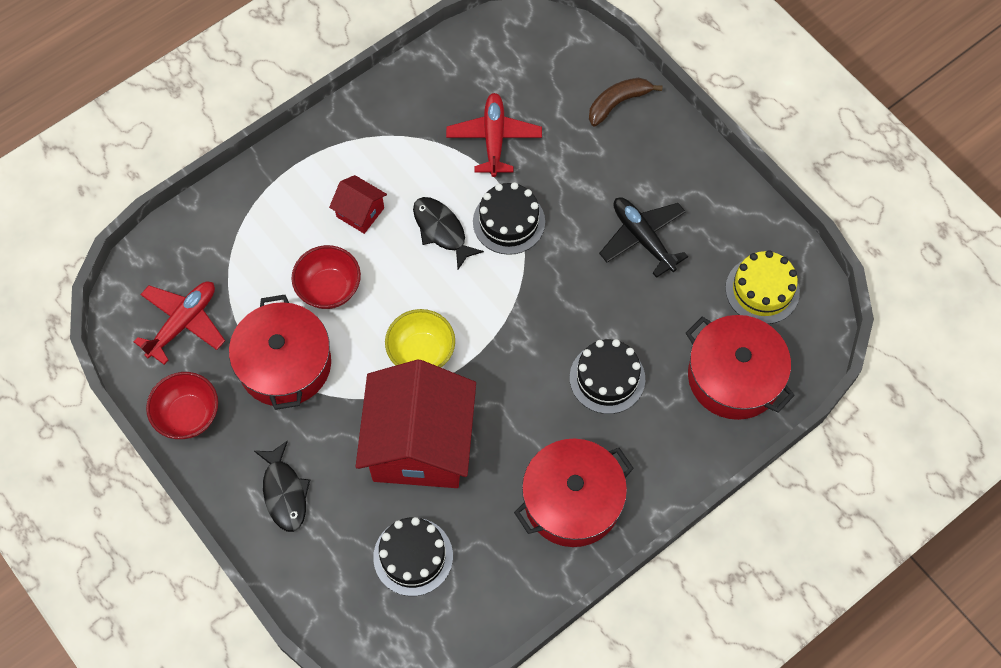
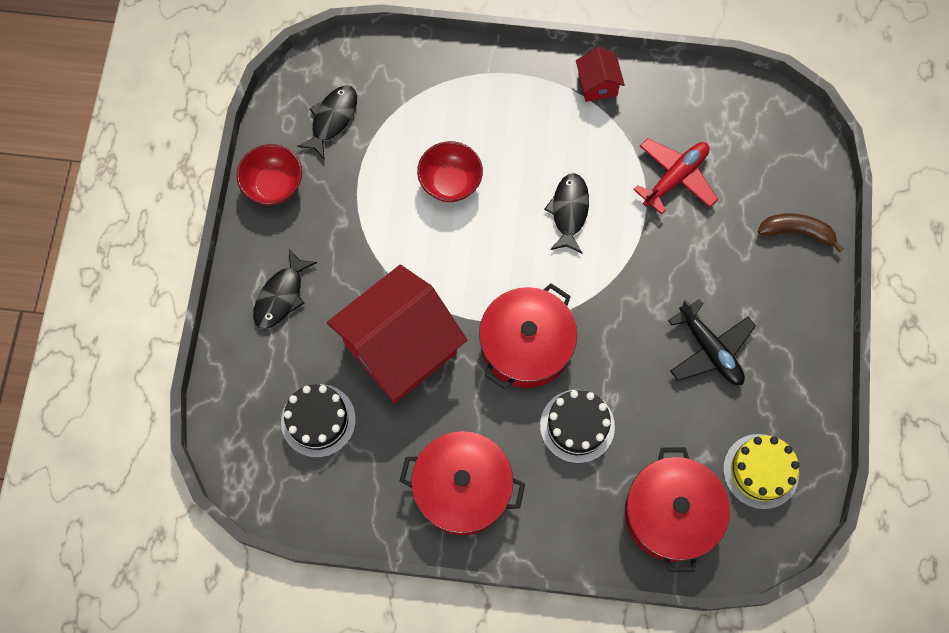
camera: 45 degrees right, 5 degrees up
red plane [134,282,225,365] -> black fish [297,85,357,160]
red pot [229,295,331,410] -> red pot moved to [479,283,577,389]
red house [329,175,387,234] -> red house moved to [576,47,625,102]
yellow bowl [385,309,455,368] -> none
black cake [473,182,545,255] -> none
black plane [599,197,688,278] -> black plane turned 135 degrees clockwise [668,299,756,385]

